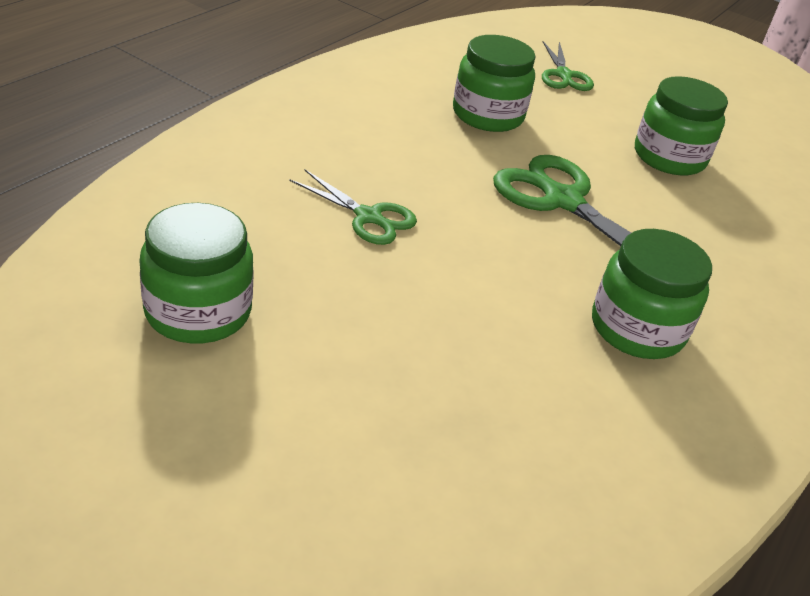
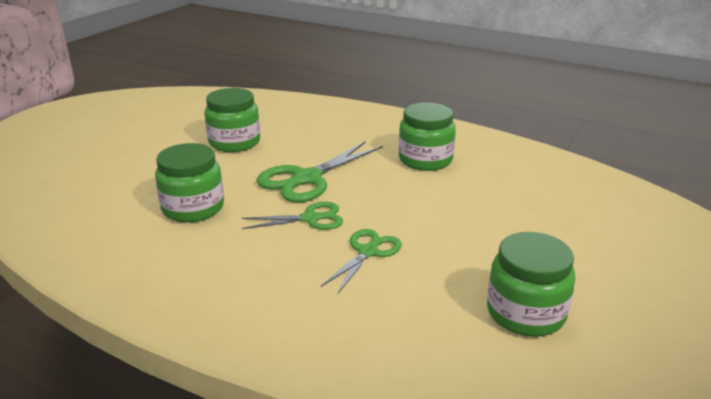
camera: 90 degrees left, 10 degrees down
green scissors [542,41,594,91] -> green scissors moved to [242,202,343,230]

